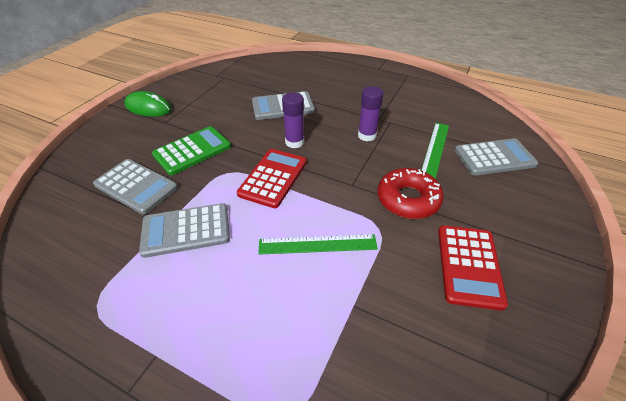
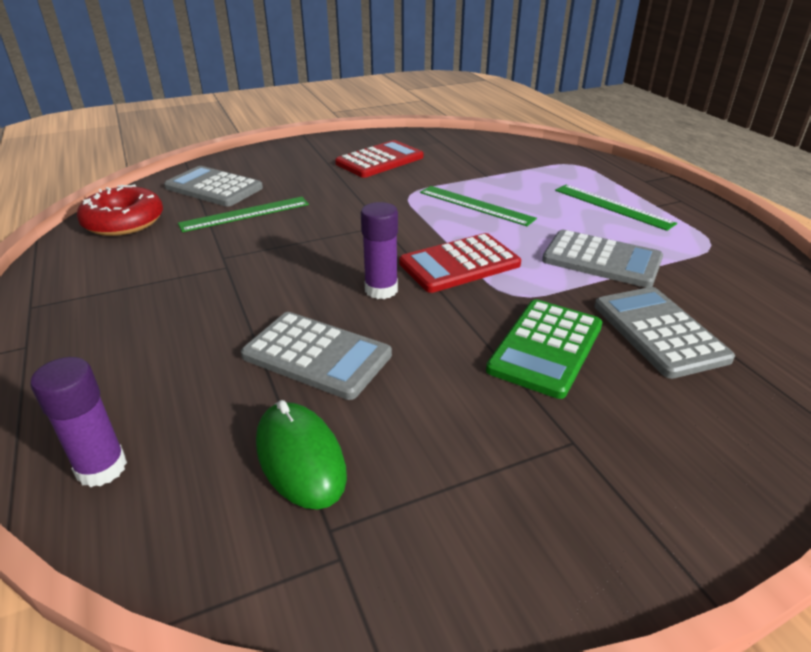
camera: 140 degrees left, 10 degrees down
green mouse [124,91,172,117] -> green mouse moved to [256,400,347,510]
green calculator [152,126,231,175] -> green calculator turned 60 degrees counterclockwise [486,299,602,399]
purple glue stick [358,86,383,141] -> purple glue stick moved to [31,357,127,487]
red donut [378,168,444,219] -> red donut moved to [77,184,163,236]
none -> green ruler [555,184,677,231]

